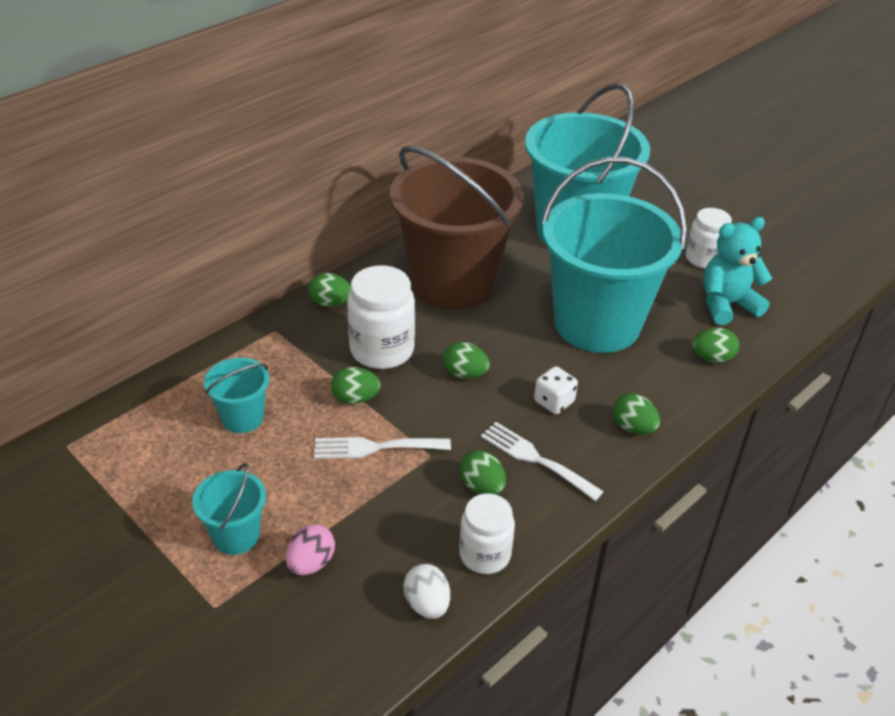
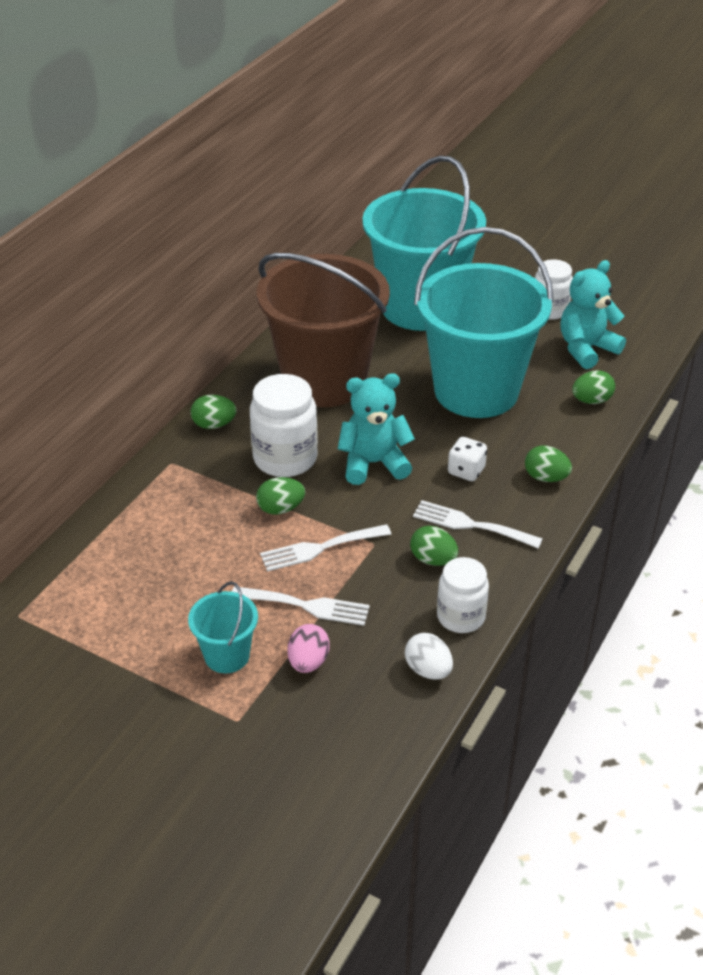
camera: 15 degrees left, 0 degrees up
turquoise bucket [204,358,270,433] -> none
green egg [443,342,490,379] -> turquoise teddy bear [338,373,415,485]
none -> white fork [232,586,370,626]

